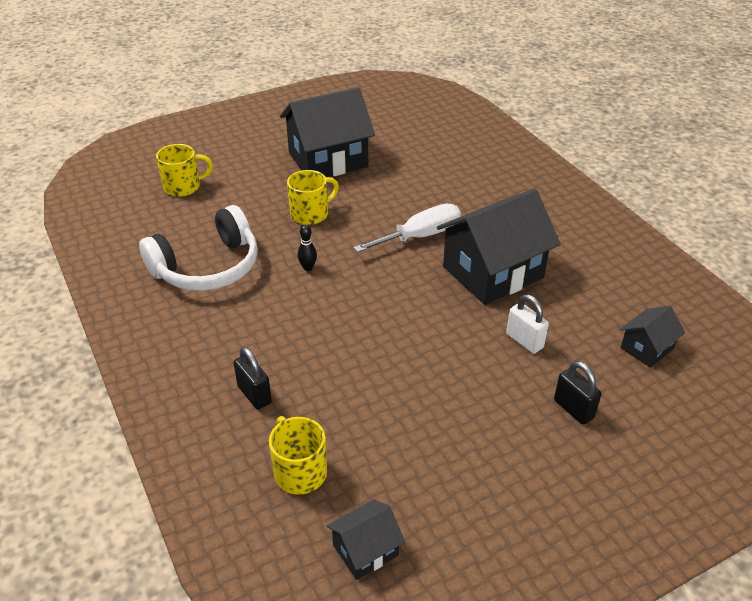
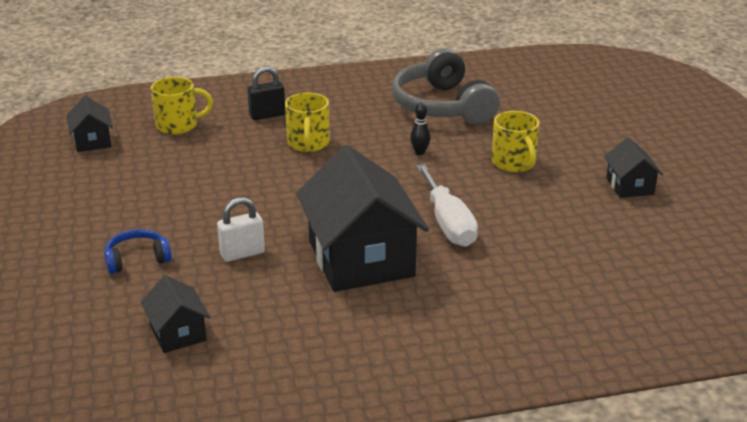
camera: 105 degrees right, 10 degrees down
white headphones [139,205,258,291] -> grey headphones [392,48,500,124]
yellow mug [156,144,213,197] -> yellow mug moved to [285,93,330,152]
black house [280,87,375,177] -> black house [604,137,663,198], size x0.48
black padlock [554,361,602,425] -> blue headphones [104,229,172,274]

